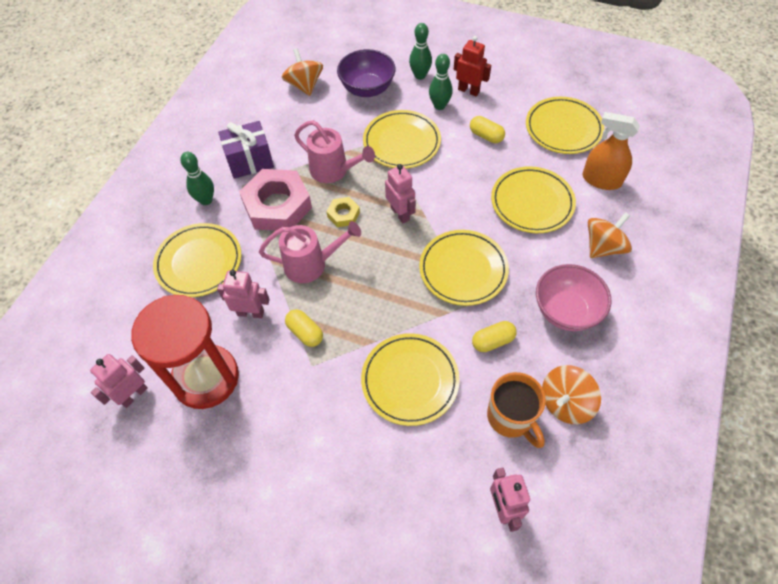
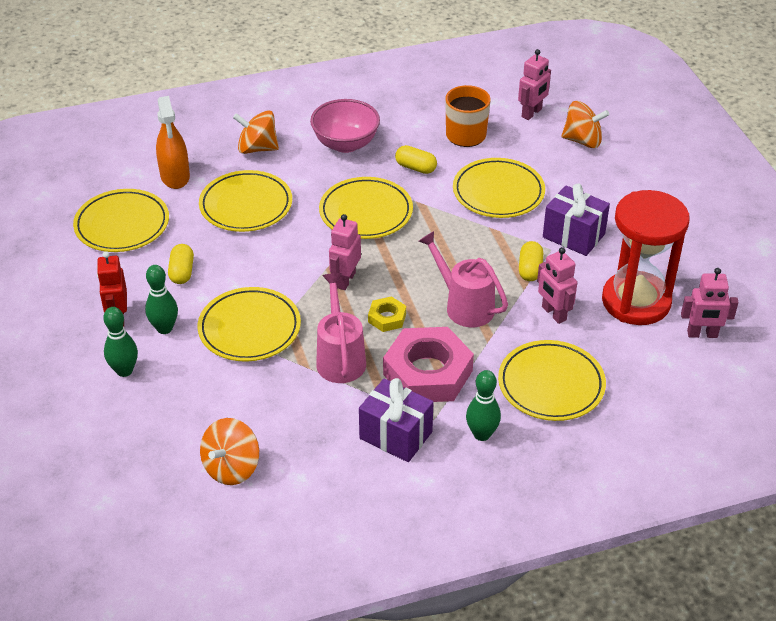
camera: 130 degrees left, 15 degrees down
purple bowl [337,49,396,97] -> none
orange spinning top [542,365,601,424] -> orange spinning top moved to [561,101,609,148]
none -> purple gift [543,184,610,256]

